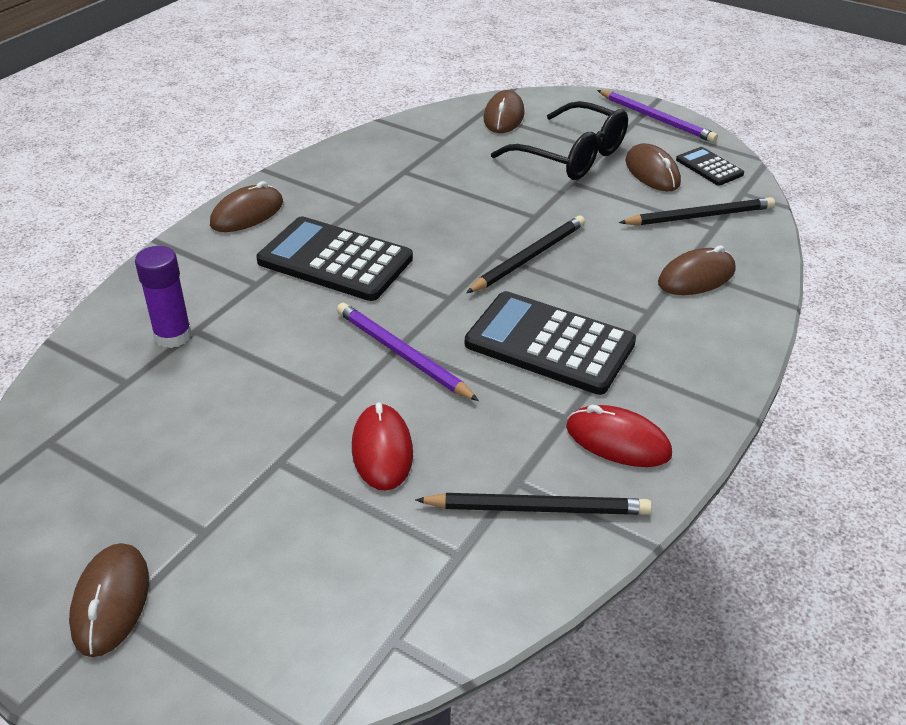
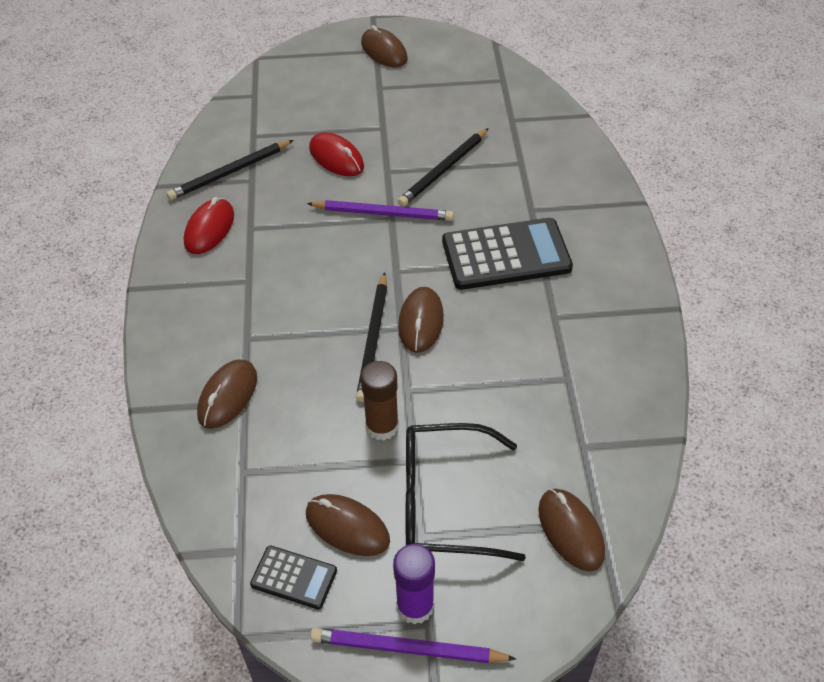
camera: 145 degrees right, 10 degrees up
purple glue stick [135,246,192,348] -> purple glue stick moved to [393,544,435,625]
brown mouse [210,181,283,232] -> brown mouse moved to [398,287,444,353]
black calculator [465,291,636,395] -> none
red mouse [566,405,672,467] -> red mouse turned 60 degrees counterclockwise [184,197,234,254]
black pencil [619,197,775,225] -> black pencil moved to [398,128,489,207]
none -> brown glue stick [361,361,399,440]

